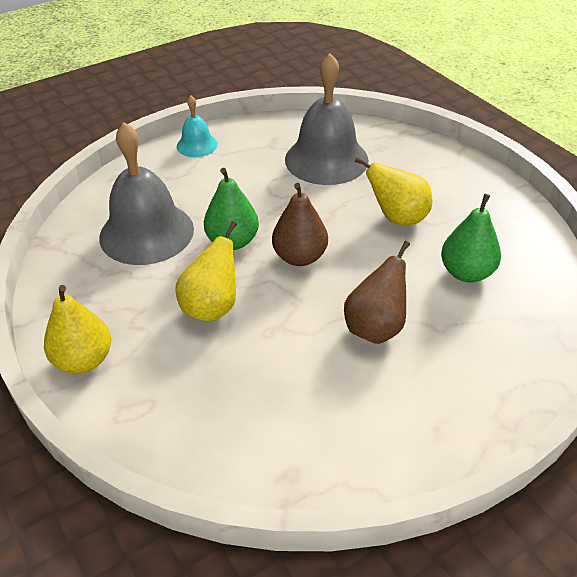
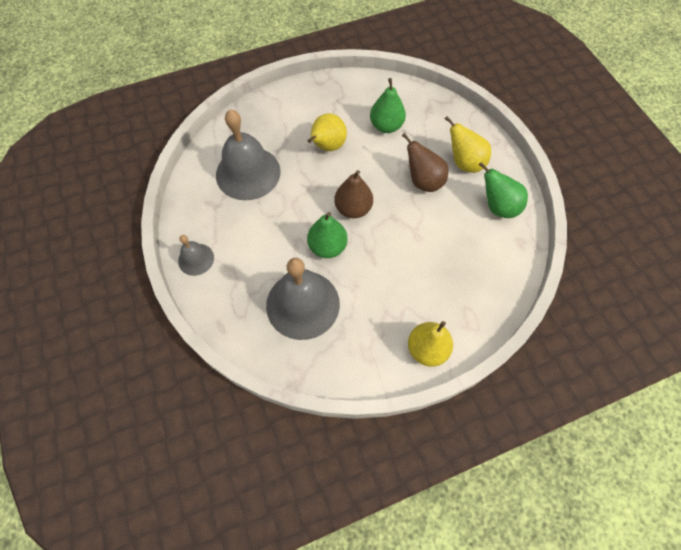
camera: 80 degrees left, 20 degrees up
yellow pear [176,221,237,322] -> yellow pear moved to [445,116,491,173]
turquoise bell [177,96,218,157] -> grey bell [178,235,214,276]
none -> green pear [479,162,528,218]

